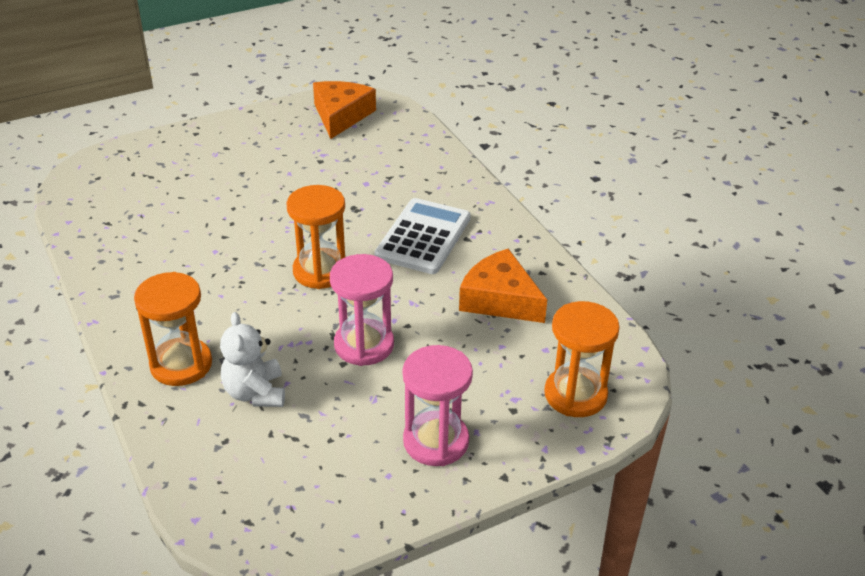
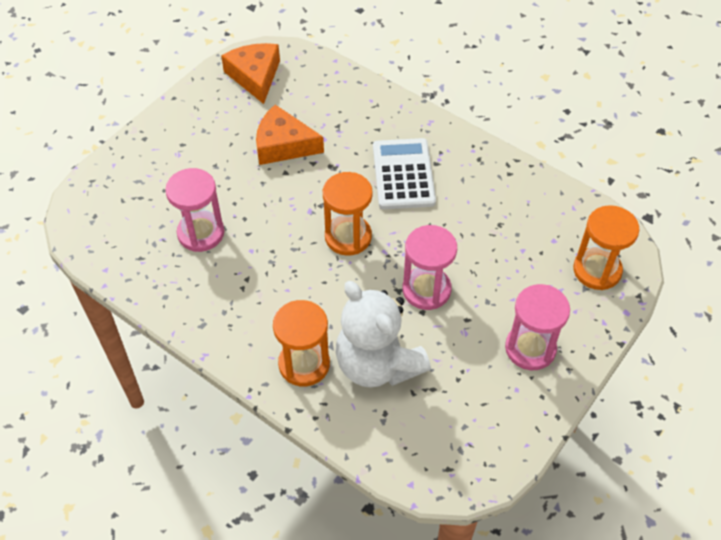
camera: 25 degrees left, 15 degrees up
white teddy bear [220,312,285,407] -> white teddy bear [335,281,431,388], size x1.70
orange cheese [459,248,547,323] -> orange cheese moved to [256,105,324,165]
none -> pink hourglass [165,168,224,252]

